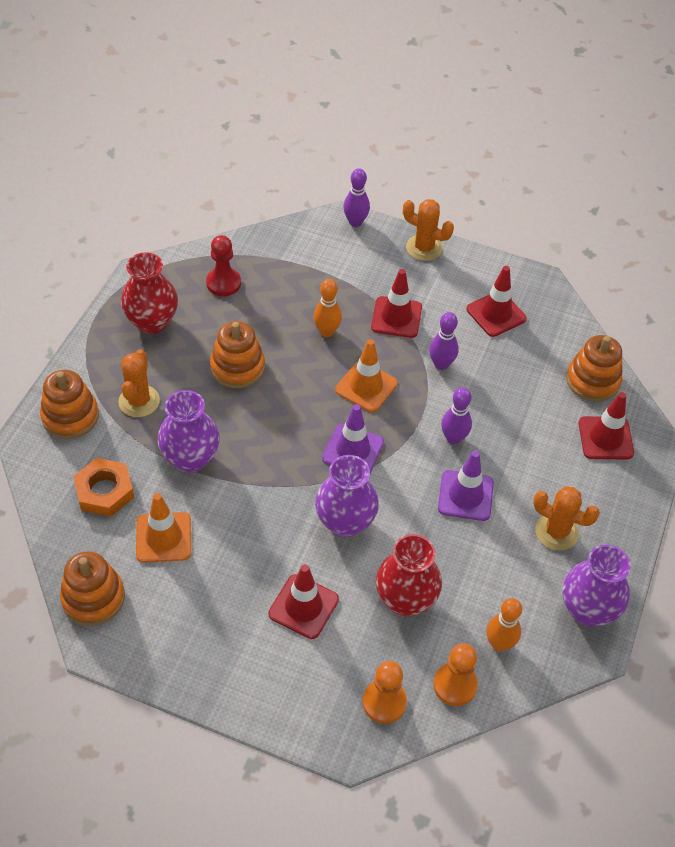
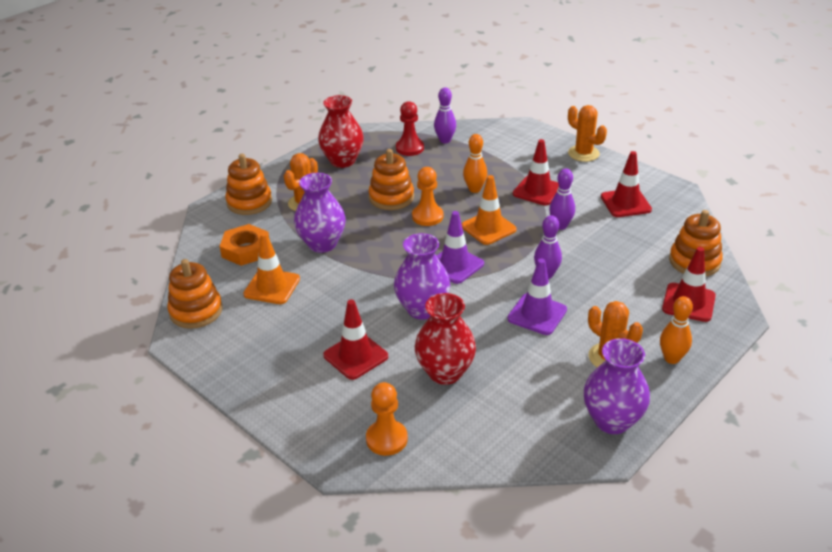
camera: 25 degrees right, 15 degrees down
purple bowling pin [343,168,370,227] -> purple bowling pin moved to [434,88,456,143]
orange pawn [433,643,478,706] -> orange pawn moved to [412,167,443,226]
orange bowling pin [486,598,522,652] -> orange bowling pin moved to [660,296,693,364]

